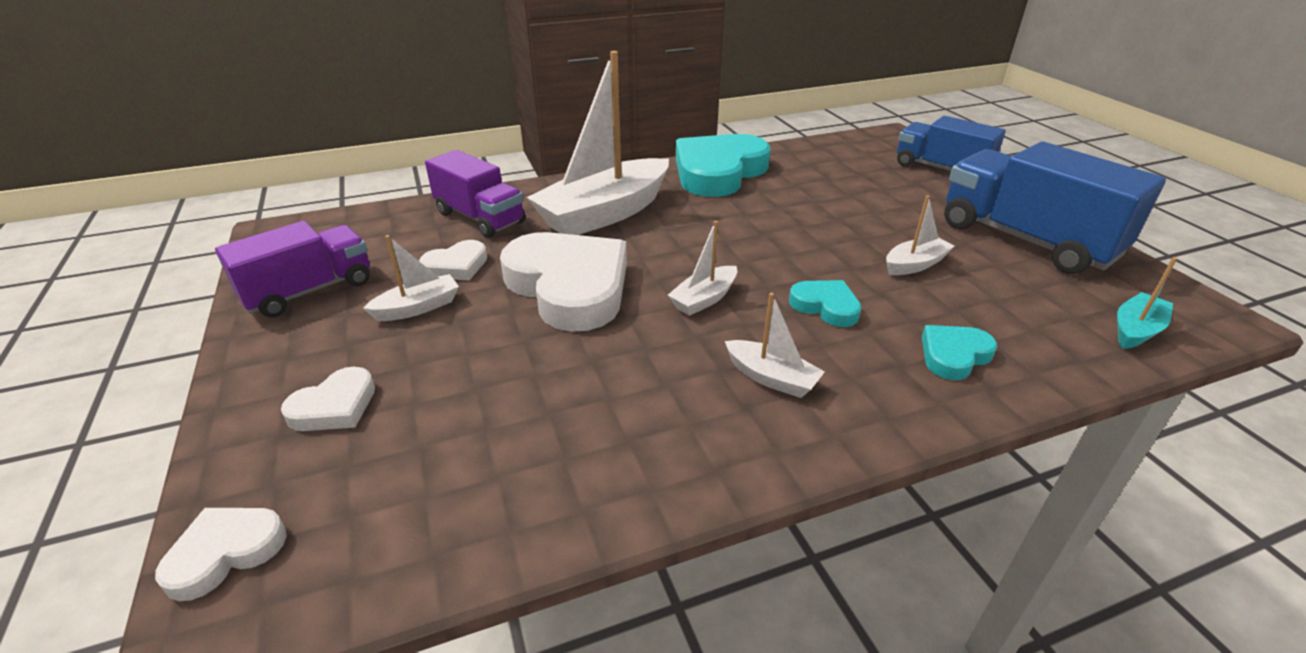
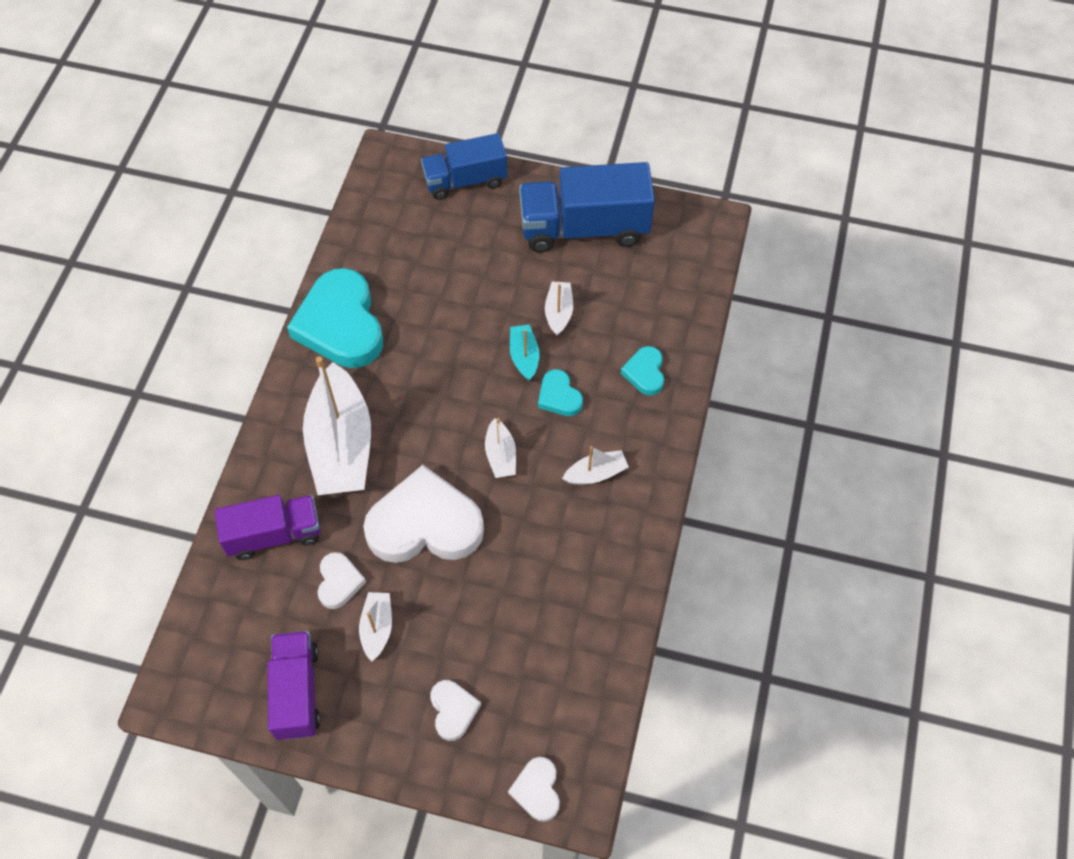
camera: 55 degrees left, 25 degrees up
turquoise heart [789,280,862,327] -> turquoise heart turned 105 degrees counterclockwise [538,369,583,416]
turquoise boat [1117,257,1177,349] -> turquoise boat moved to [510,324,540,381]

